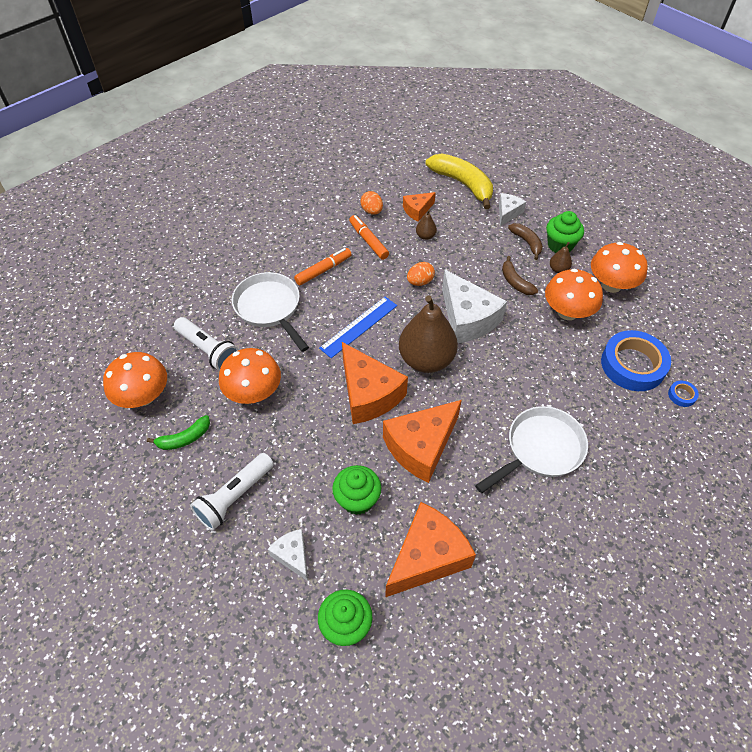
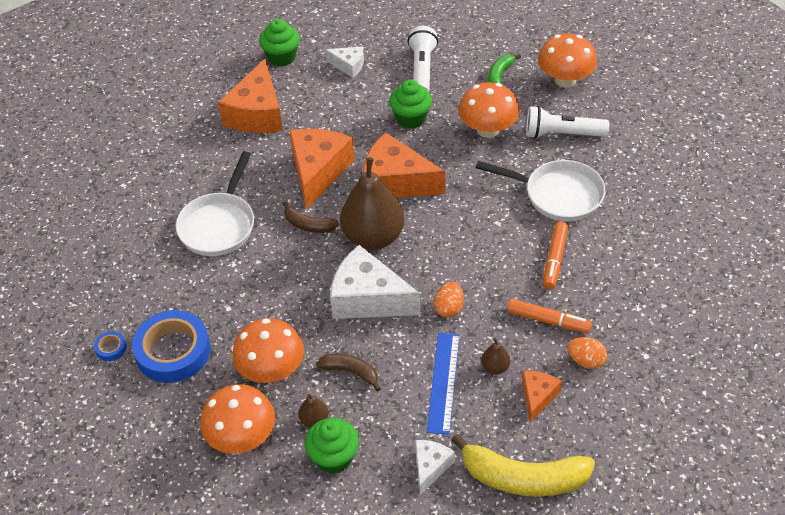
camera: 145 degrees right, 5 degrees down
blue ruler [319,297,397,358] -> blue ruler moved to [427,333,460,435]
green cupcake [332,465,381,515] -> green cupcake moved to [389,80,432,129]
white cheese [499,193,526,226] -> white cheese turned 150 degrees counterclockwise [415,440,455,495]
brown banana [508,223,543,260] -> brown banana moved to [282,201,339,233]

